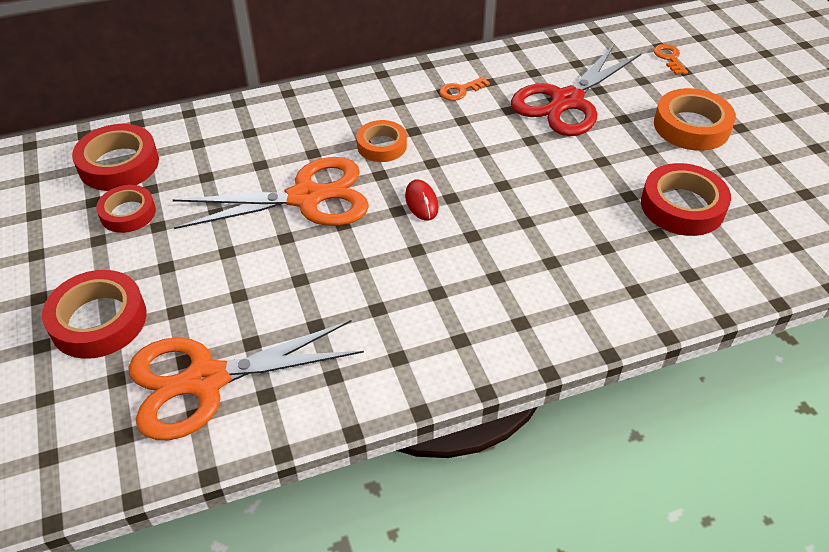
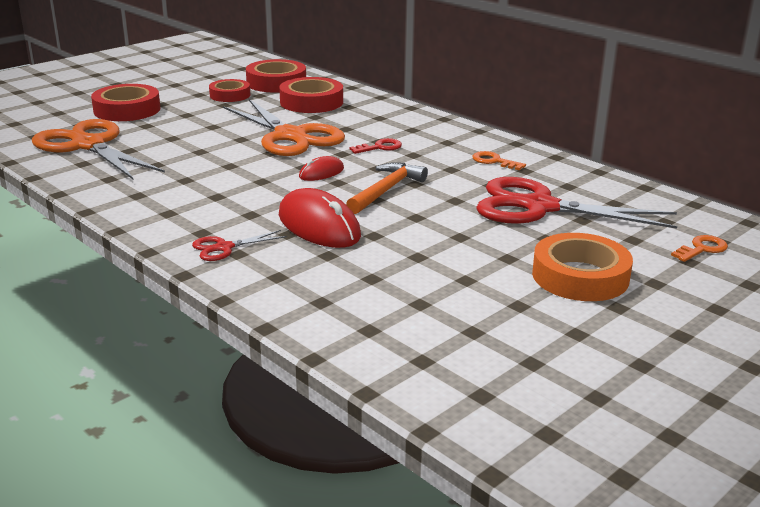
camera: 65 degrees right, 20 degrees down
orange tape [357,120,407,162] -> red key [350,138,402,154]
red tape [641,163,731,236] -> red tape moved to [279,77,343,113]
none -> red scissors [192,230,287,261]
none -> red mouse [279,188,361,248]
none -> orange hammer [346,162,428,214]

